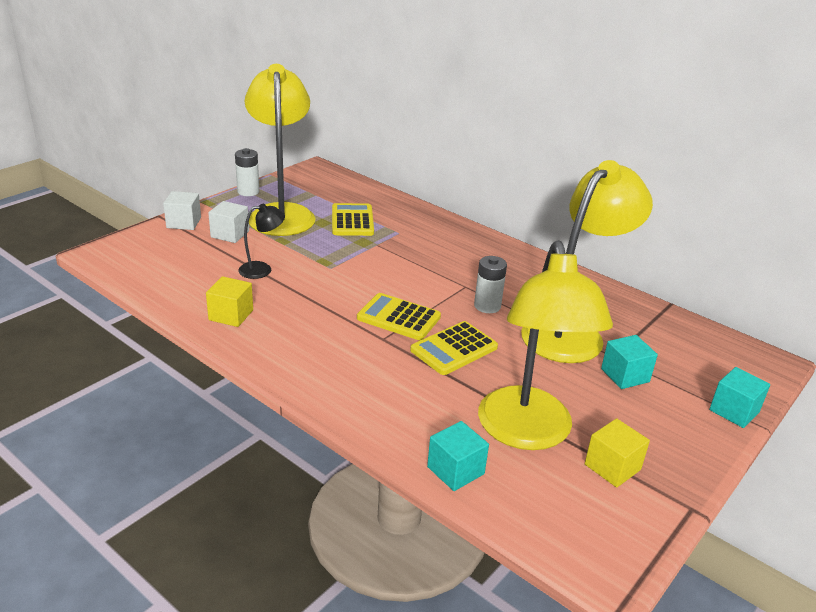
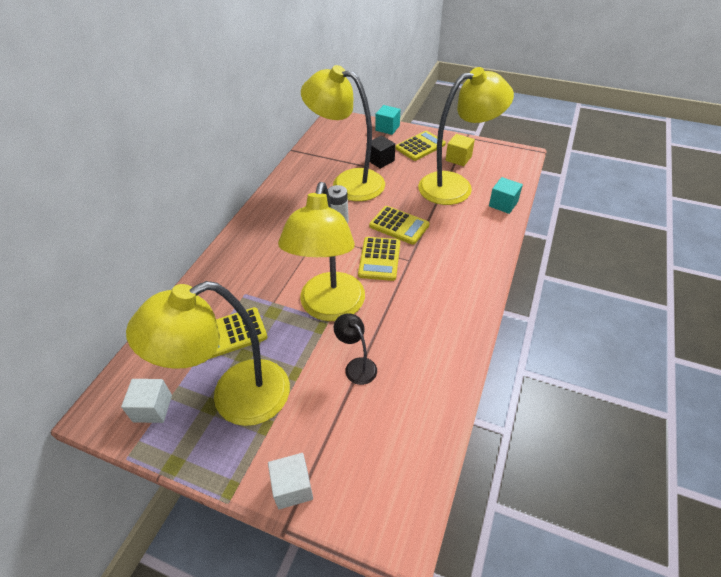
camera: 105 degrees left, 15 degrees up
yellow cube [206,276,253,327] -> none
white cube [208,201,249,243] -> white cube moved to [121,379,172,423]
white battery [235,148,259,196] -> none
turquoise cube [601,335,658,389] -> black cube [370,135,395,169]
none -> yellow lamp [278,182,365,321]
none -> yellow calculator [396,131,446,161]

